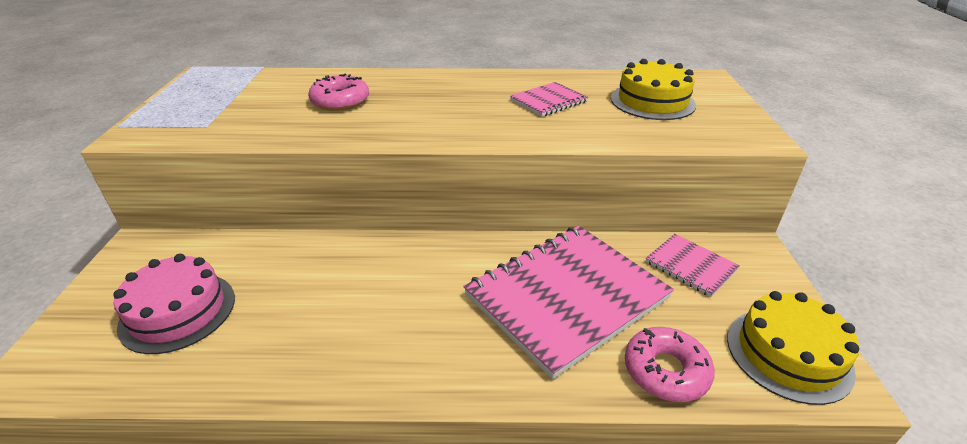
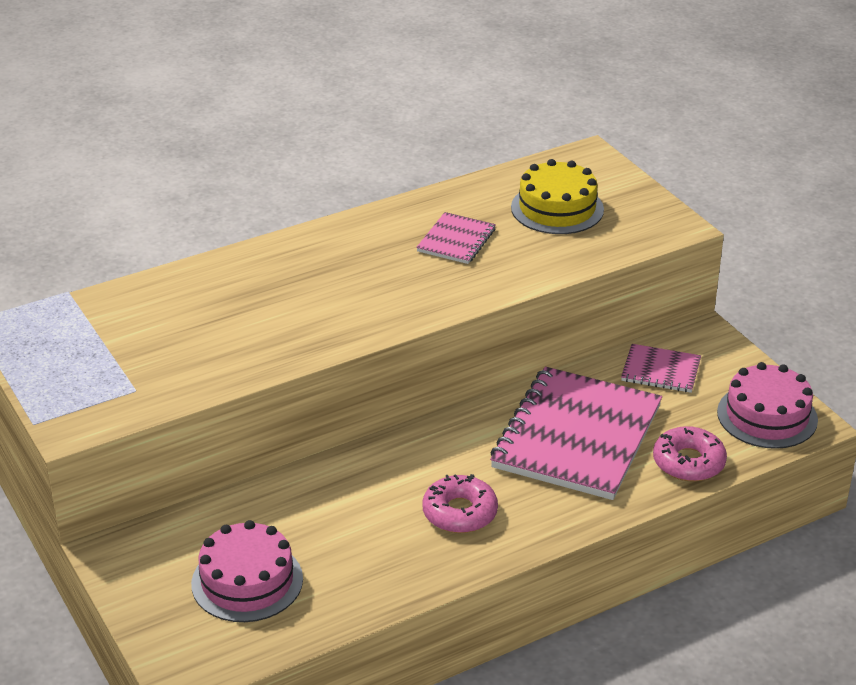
camera: 30 degrees left, 0 degrees up
pink donut [308,74,369,111] -> pink donut moved to [422,474,498,533]
yellow cake [727,291,859,405] -> pink cake [717,362,818,449]

